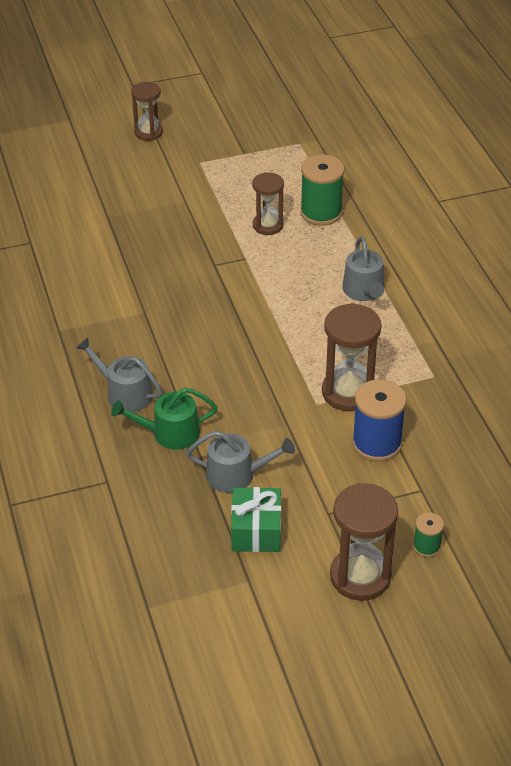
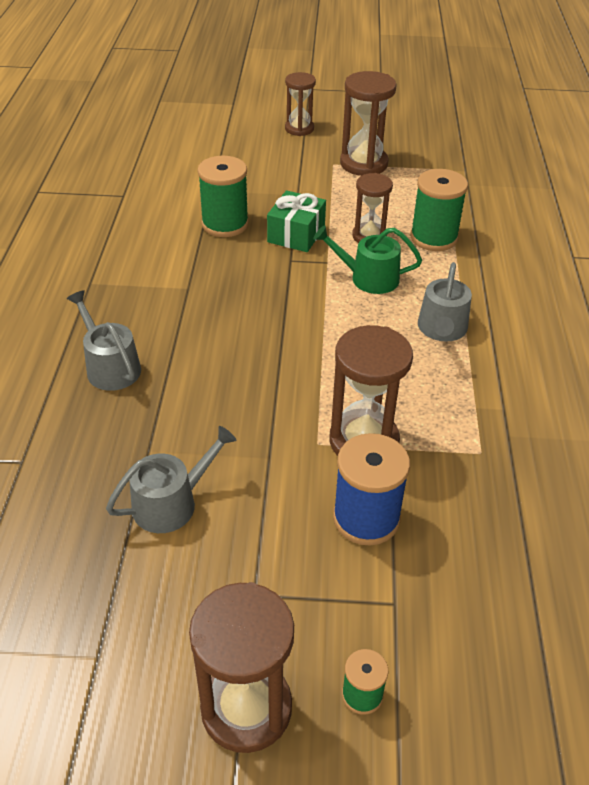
camera: 20 degrees right, 0 degrees up
green watering can [111,388,217,450] -> green watering can moved to [313,225,422,294]
grey watering can [186,431,295,493] -> grey watering can turned 60 degrees counterclockwise [106,426,237,533]
green gift [231,487,281,552] -> green gift moved to [267,190,326,252]
none -> green spool [197,156,249,237]
none -> brown hourglass [340,71,397,176]

